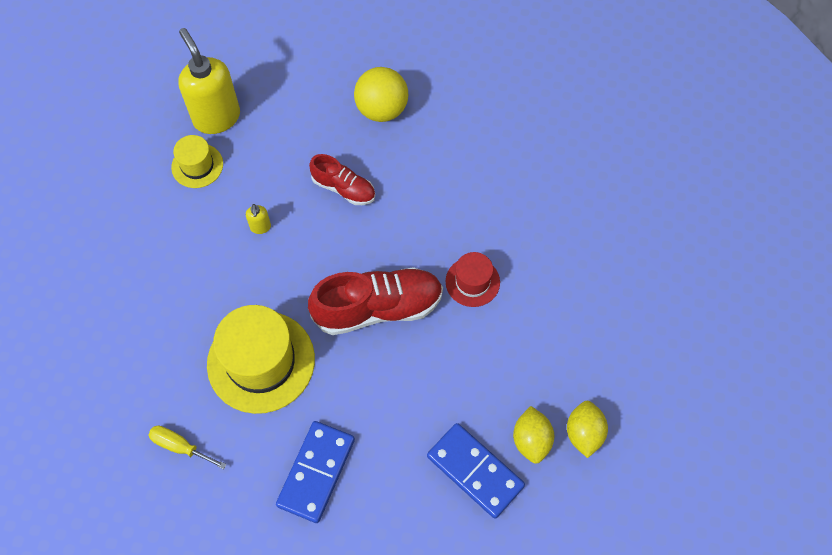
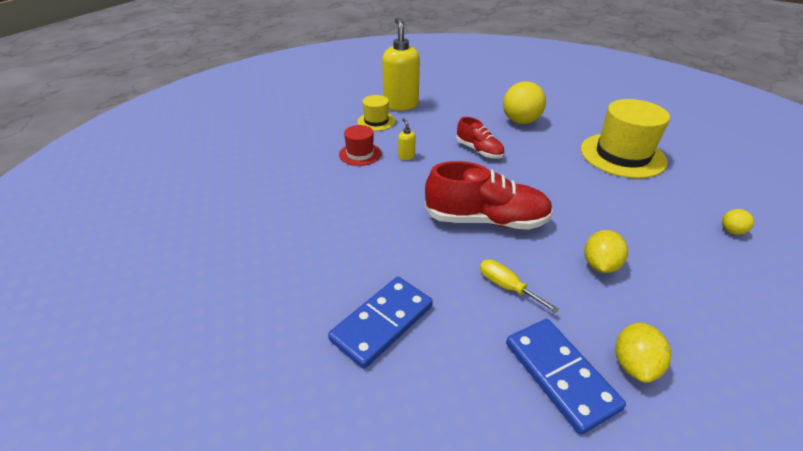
camera: 20 degrees right, 25 degrees down
yellow screwdriver [148,426,227,470] -> yellow screwdriver moved to [480,259,559,313]
yellow hat [207,305,315,414] -> yellow hat moved to [581,99,670,178]
yellow soap dispenser [246,204,271,234] -> yellow soap dispenser turned 150 degrees clockwise [398,118,416,160]
red hat [445,252,500,307] -> red hat moved to [339,125,382,166]
yellow lemon [567,401,608,458] -> yellow lemon moved to [584,230,628,273]
none -> yellow ball [722,209,754,235]

